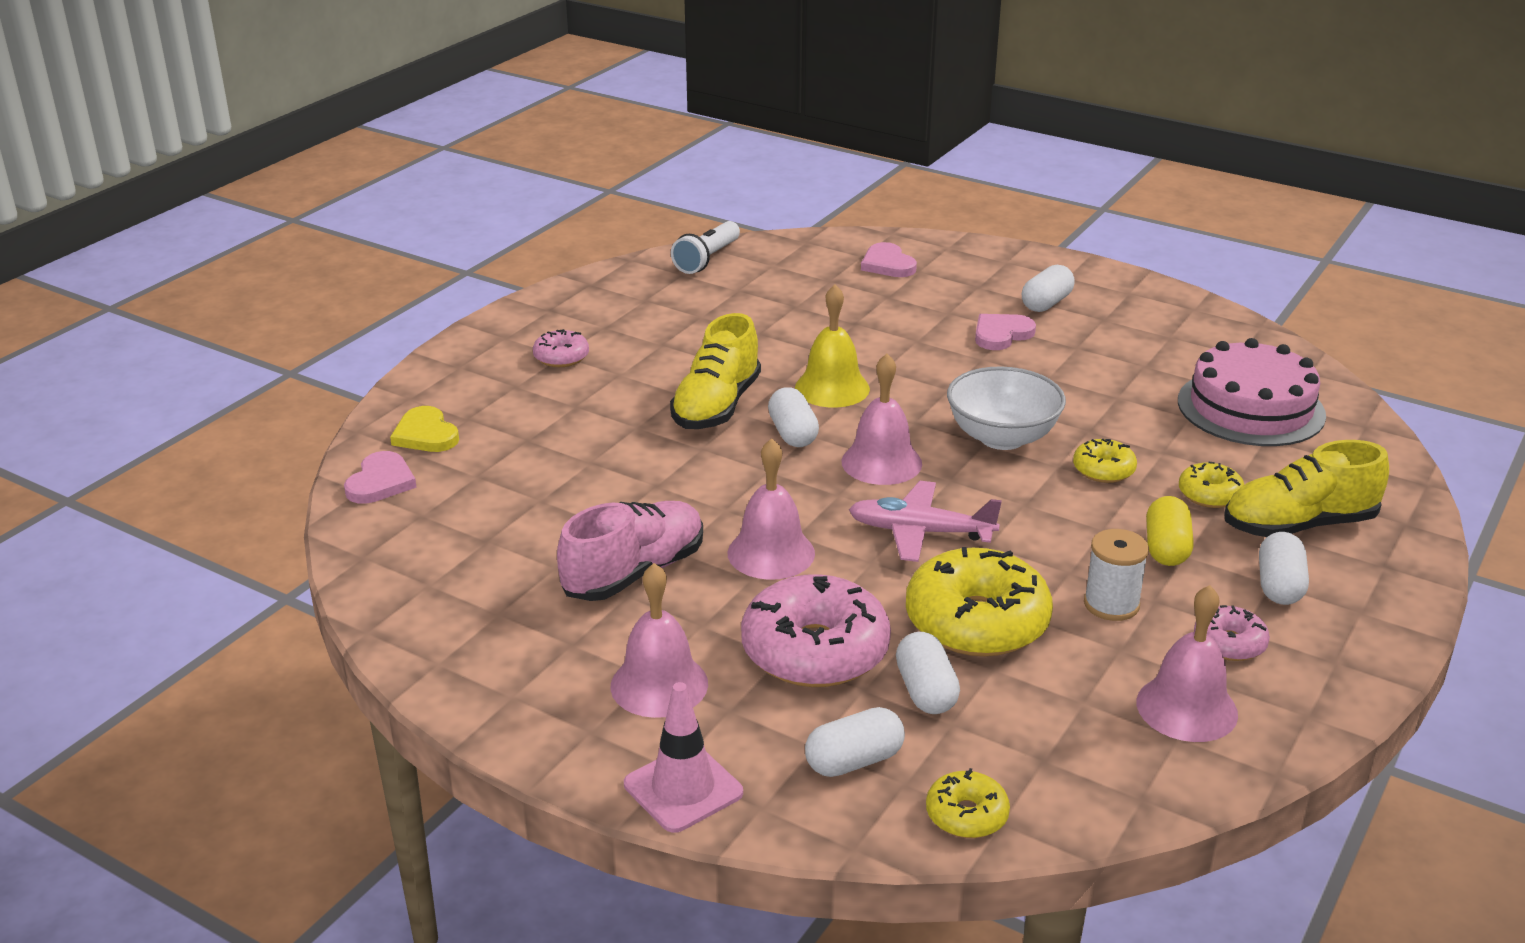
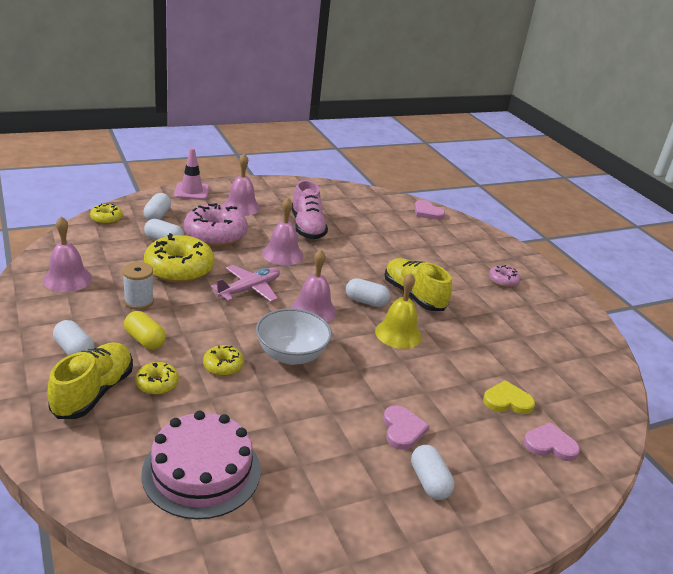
camera: 120 degrees right, 0 degrees up
yellow heart [390,406,459,452] -> yellow heart moved to [483,380,535,414]
white flashlight [671,221,740,274] -> none
pink donut [1194,605,1270,661] -> none

